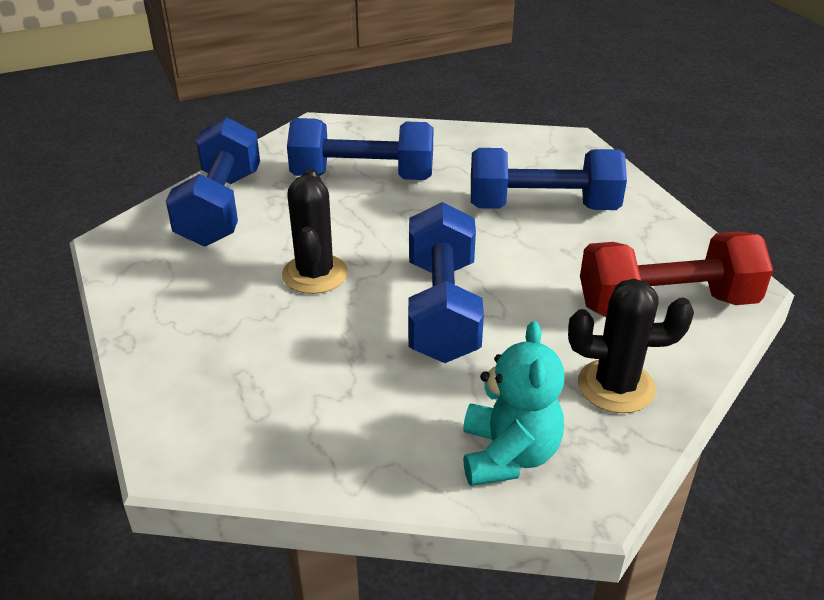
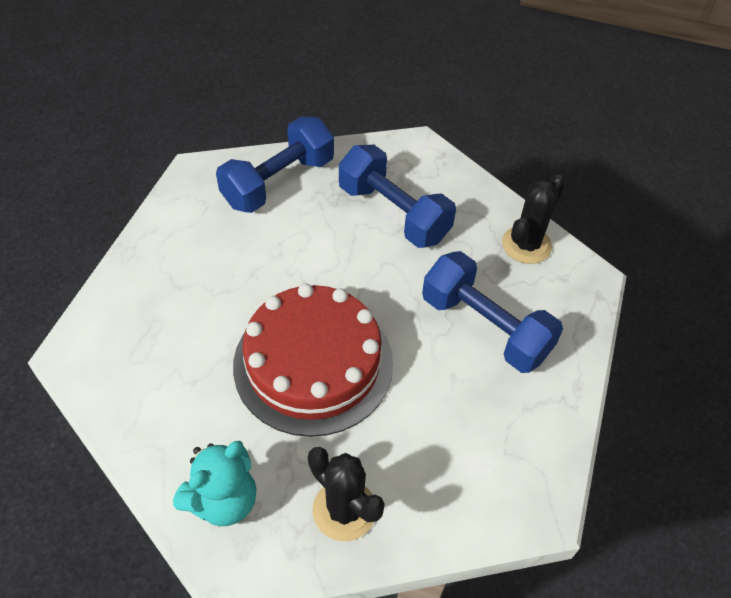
camera: 40 degrees right, 15 degrees up
black cactus [282,169,348,294] -> black cactus moved to [502,175,565,264]
blue dumbbell [408,202,484,363] -> red cake [233,284,393,437]
red dumbbell [580,232,773,317] -> none

